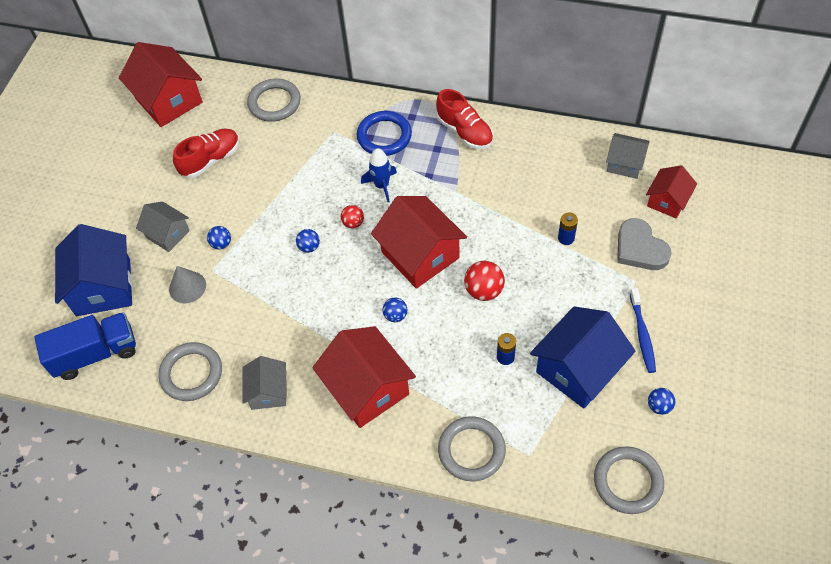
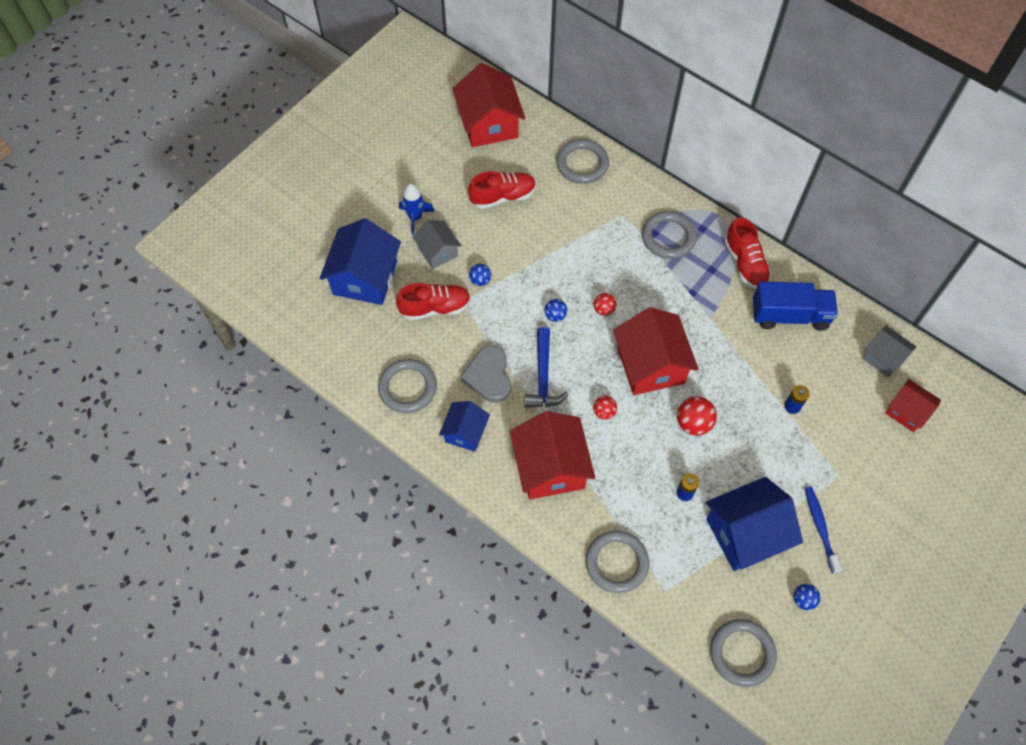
camera: 20 degrees right, 5 degrees up
blue truck [34,312,136,380] -> blue truck moved to [753,281,838,331]
grey cone [169,266,206,303] -> red shoe [396,283,471,320]
grey house [243,356,287,410] -> blue house [439,401,490,452]
blue ring [357,111,412,156] -> grey ring [642,211,697,259]
blue rocket [361,148,397,202] -> blue rocket moved to [399,184,435,235]
blue ball [383,298,407,322] -> red ball [593,396,617,420]
grey heart [617,218,672,270] -> grey heart moved to [460,346,511,403]
blue toothbrush [630,288,656,373] -> blue toothbrush turned 150 degrees clockwise [805,487,842,574]
red house [646,165,697,219] -> red house turned 75 degrees clockwise [886,379,941,432]
none -> blue hammer [524,327,569,408]

